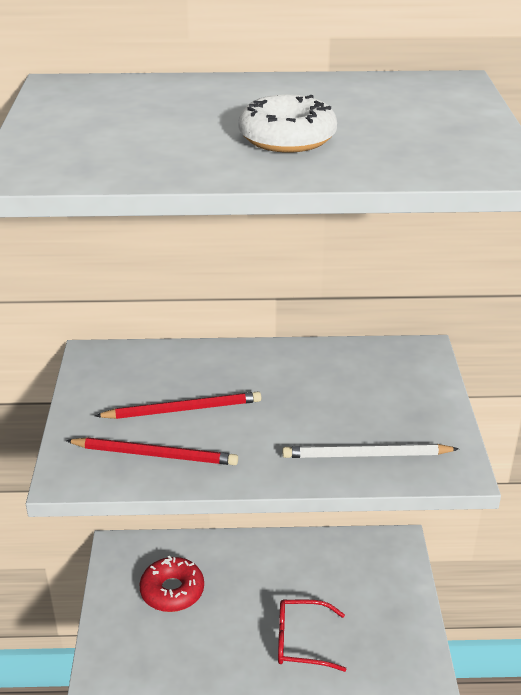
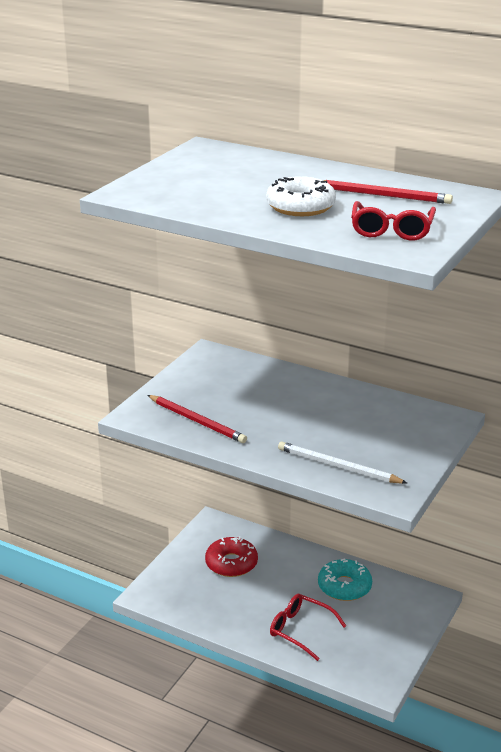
camera: 30 degrees right, 5 degrees down
red pencil [95,391,261,419] -> red pencil moved to [324,180,453,204]
none -> turquoise donut [318,558,372,601]
none -> red glasses [351,201,436,241]

